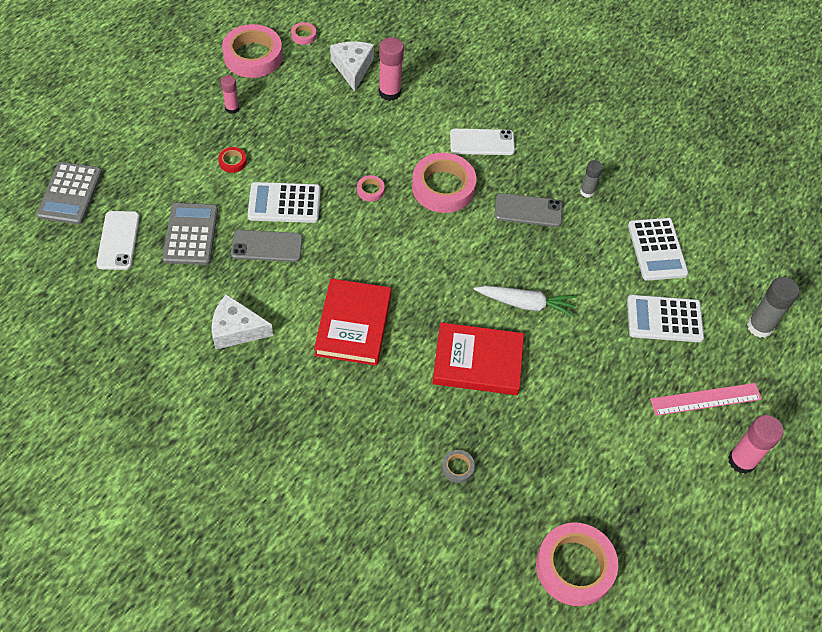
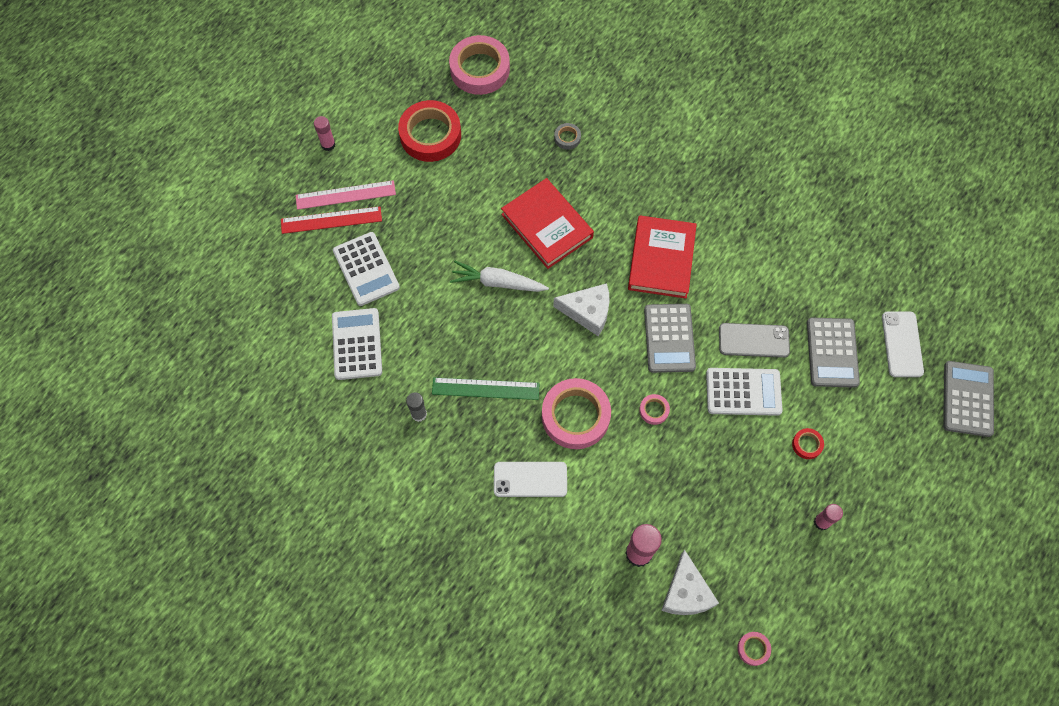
camera: 175 degrees left, 10 degrees up
white cheese [212,294,273,350] -> white cheese moved to [553,283,610,336]
pink tape [222,24,283,78] -> none
red book [432,322,524,395] -> red book turned 45 degrees clockwise [501,178,594,269]
grey phone [495,193,562,227] -> green ruler [432,377,540,400]
white calculator [627,295,704,342] -> white calculator turned 60 degrees clockwise [333,232,400,306]
pink glue stick [728,415,784,474] -> pink glue stick [314,116,336,151], size x0.61
grey glue stick [747,277,799,338] -> none
none -> red ruler [281,206,382,234]
none -> red tape [398,100,461,162]
none -> grey calculator [644,304,696,373]

